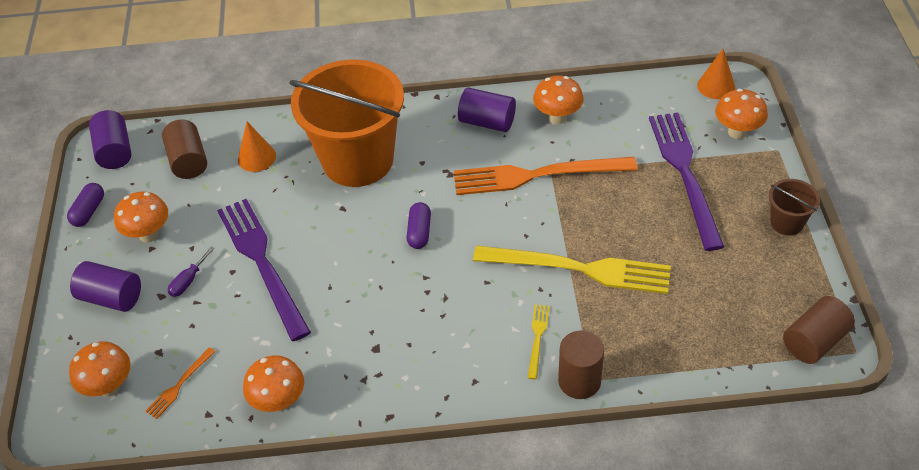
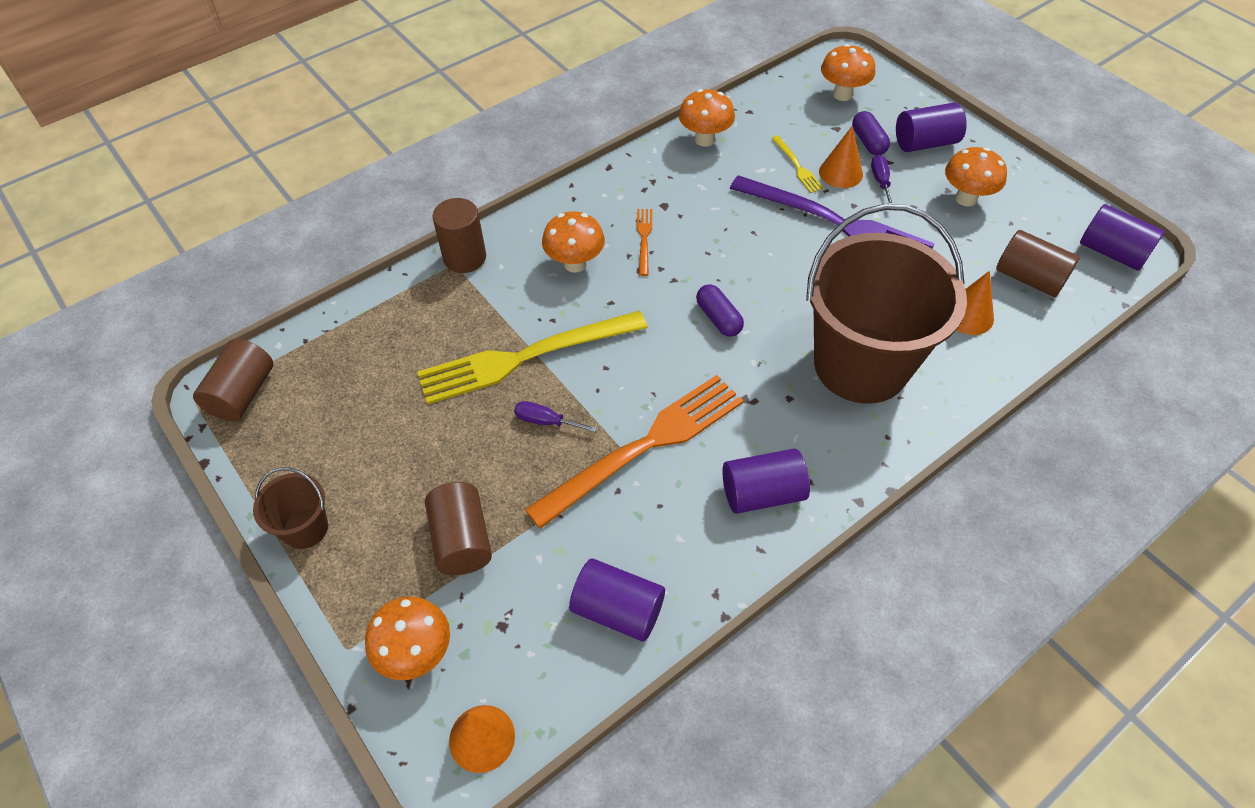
camera: 145 degrees right, 5 degrees up
purple capsule [67,183,104,227] -> purple capsule moved to [852,111,890,155]
orange fork [145,347,216,419] -> orange fork moved to [637,209,652,276]
orange bucket [289,59,404,187] -> brown bucket [806,204,967,404]
yellow fork [528,304,550,379] -> yellow fork moved to [771,136,824,193]
orange mushroom [533,75,584,124] -> orange mushroom moved to [542,211,605,273]
purple fork [649,113,724,251] -> brown cylinder [425,482,492,575]
none -> purple screwdriver [514,401,597,432]
none -> purple cylinder [569,559,665,642]
none -> orange cone [819,126,863,188]

